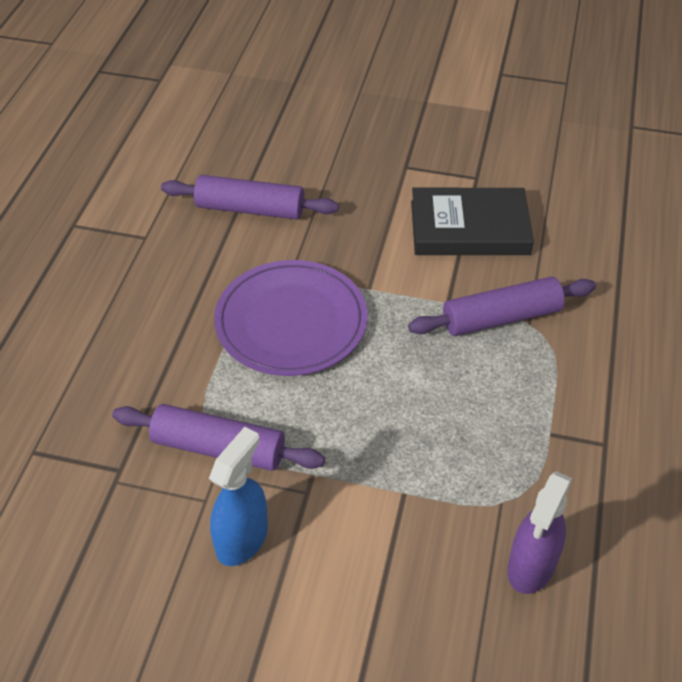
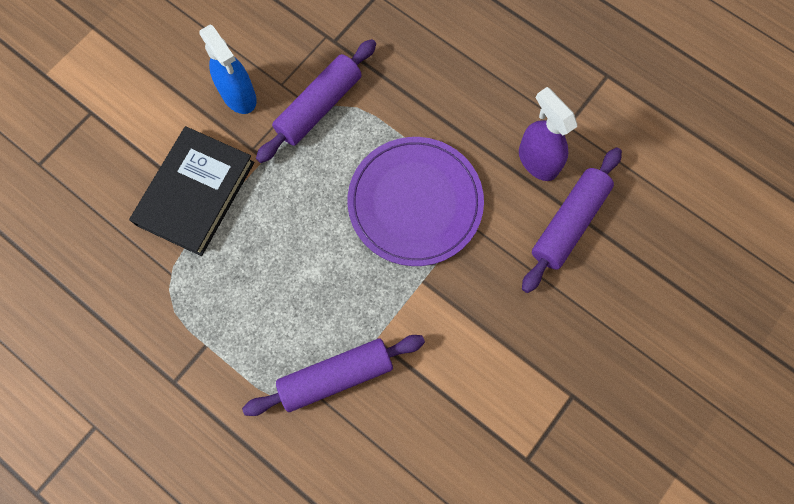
camera: 115 degrees right, 25 degrees up
purple rolling pin [408,277,596,336] -> purple rolling pin turned 60 degrees clockwise [242,335,425,416]
black book [411,188,534,255] -> black book moved to [129,126,255,256]
purple spray bottle [507,471,572,594] -> purple spray bottle moved to [519,87,577,181]

